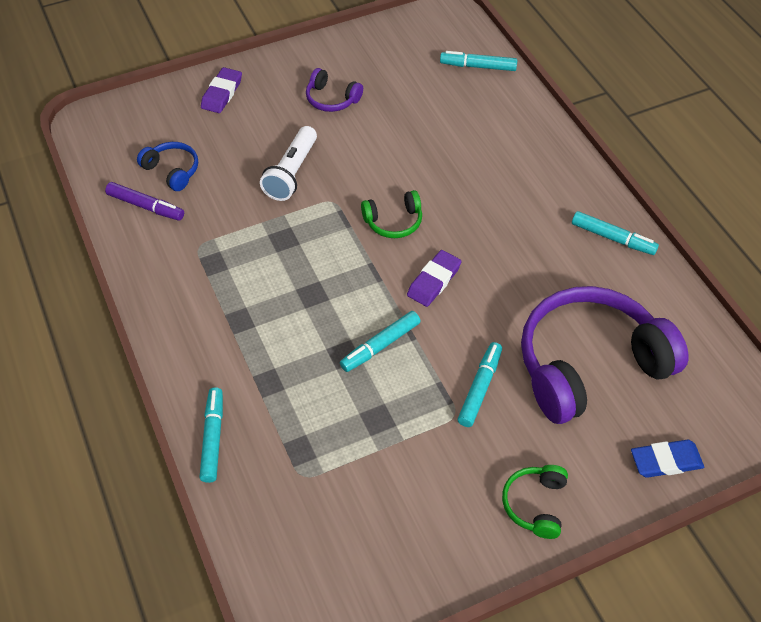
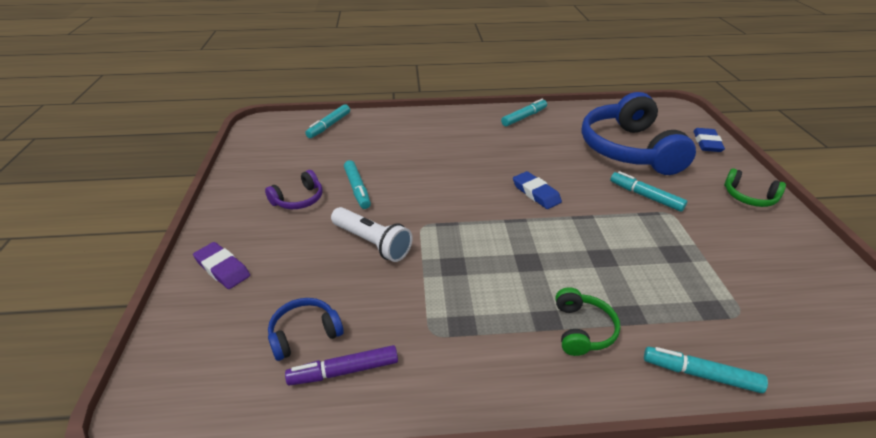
camera: 70 degrees left, 15 degrees down
purple marker [105,182,184,221] -> purple marker turned 150 degrees counterclockwise [285,345,398,386]
turquoise marker [340,311,421,372] -> turquoise marker moved to [344,160,371,209]
green headphones [361,190,422,238] -> green headphones moved to [555,287,620,356]
purple eraser [407,250,462,307] -> blue eraser [513,171,562,209]
purple headphones [521,286,688,424] -> blue headphones [581,92,696,175]

